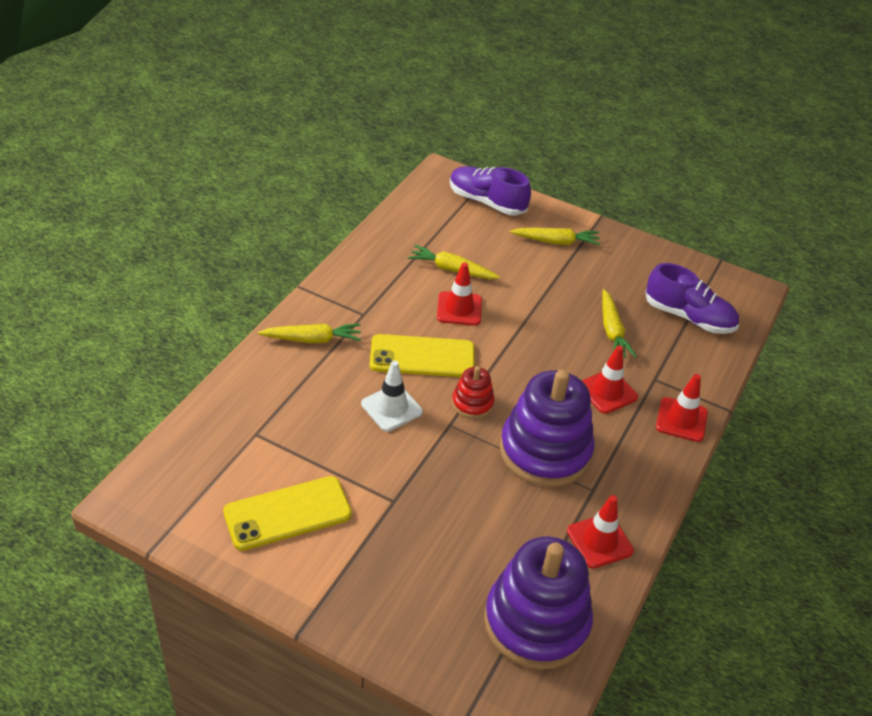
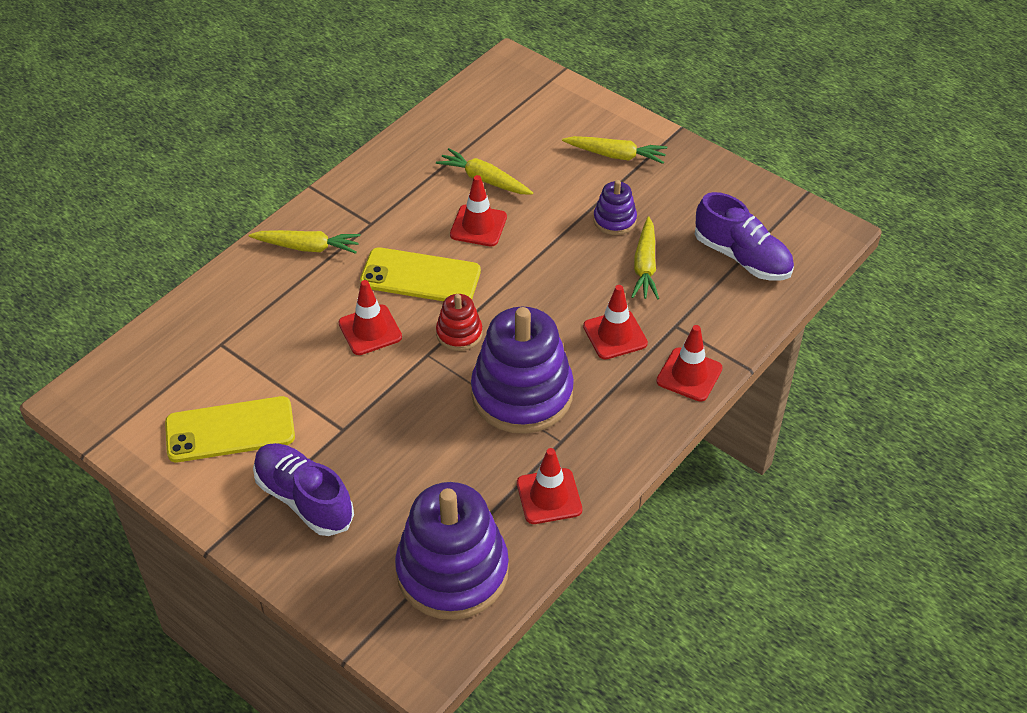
camera: 15 degrees right, 5 degrees up
white traffic cone [361,361,423,432] -> red traffic cone [339,280,402,355]
purple shoe [450,166,531,215] -> purple shoe moved to [253,443,354,536]
none -> purple stacking toy [593,180,637,235]

